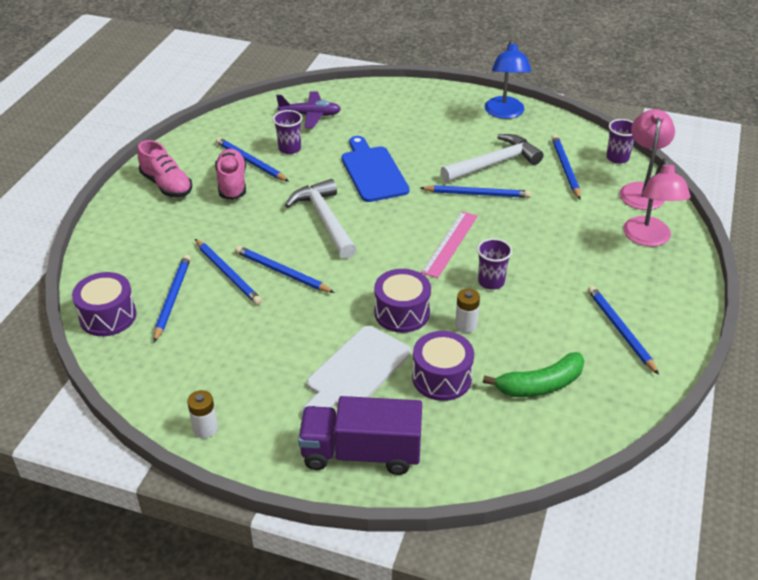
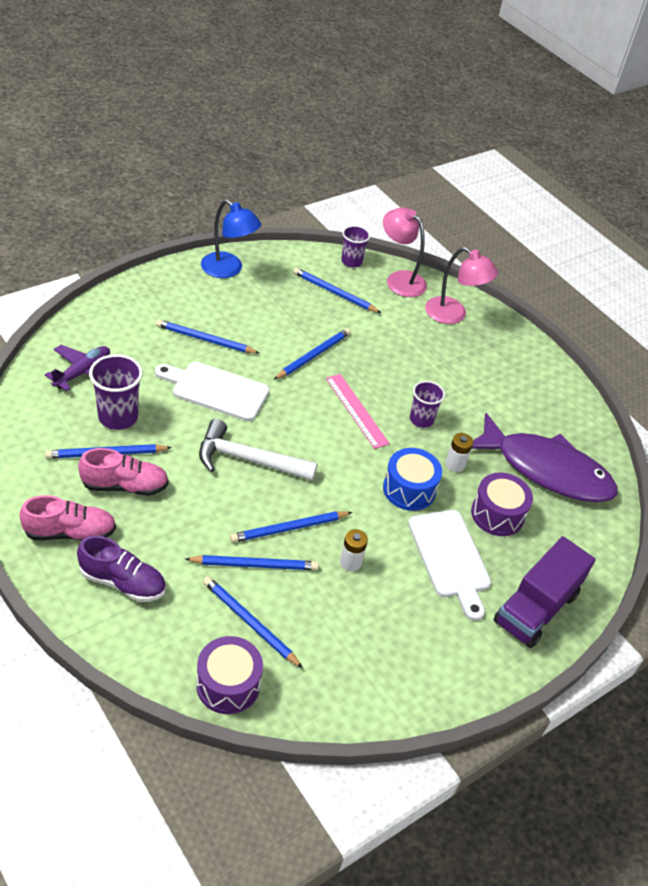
camera: 60 degrees left, 5 degrees up
white battery [187,390,218,438] -> white battery moved to [340,529,368,571]
pink shoe [215,149,246,200] -> pink shoe turned 150 degrees clockwise [78,448,169,496]
purple cup [273,110,302,154] -> purple cup [89,354,143,430], size x1.52
blue cutting board [342,136,409,202] -> white cutting board [155,362,270,421]
purple drum [374,269,431,333] -> blue drum [383,448,442,511]
white hammer [440,134,543,183] -> none
green banana [483,352,584,397] -> purple fish [472,413,618,502]
blue pencil [588,286,659,375] -> blue pencil moved to [156,319,259,354]
none -> purple shoe [77,536,166,602]

